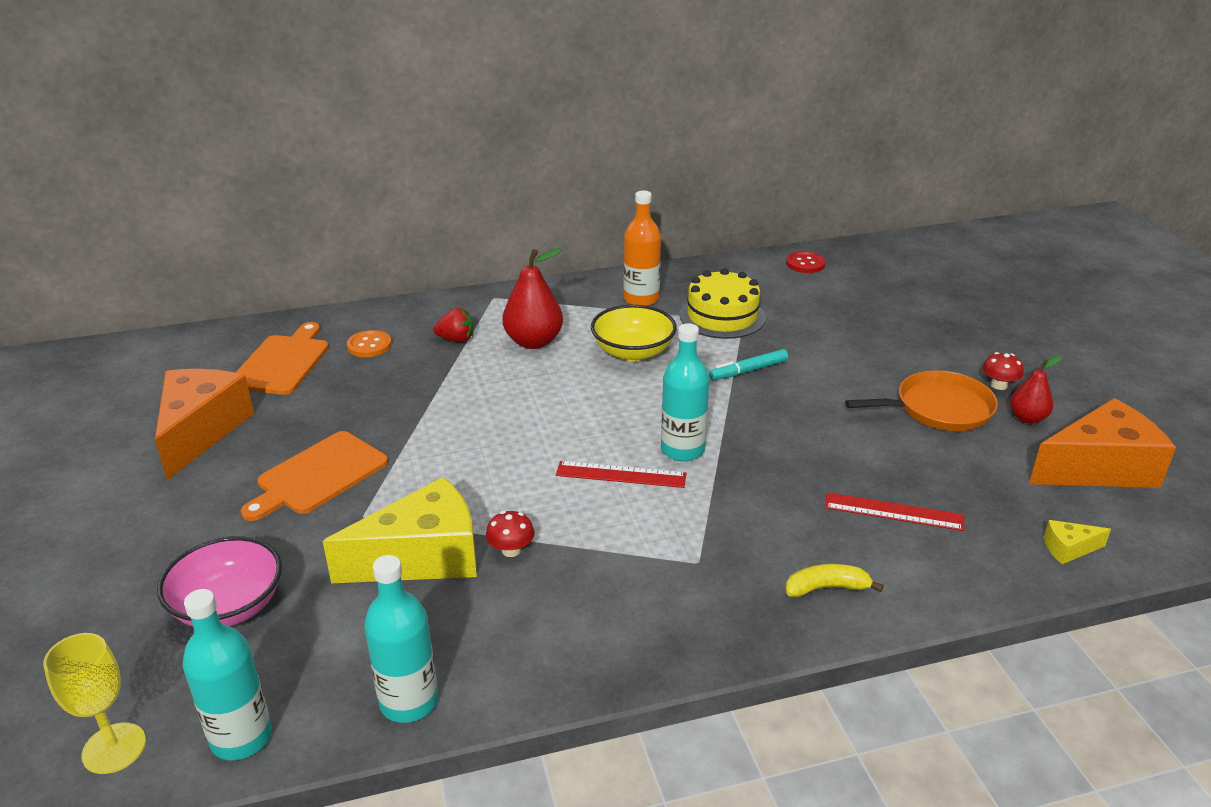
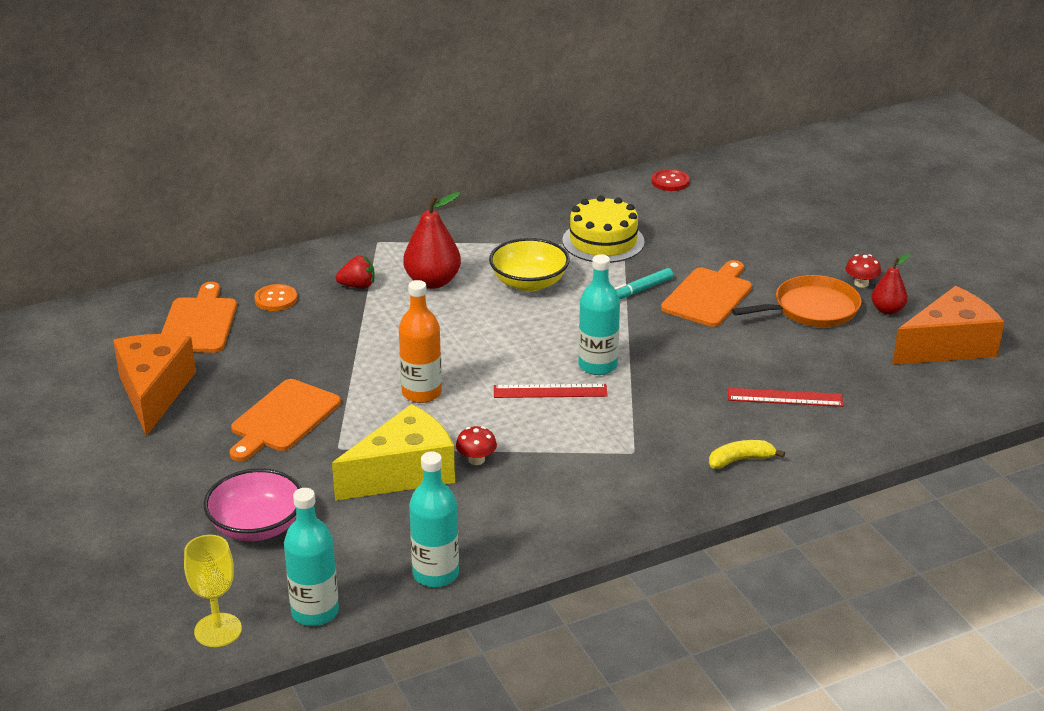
camera: 10 degrees left, 0 degrees up
orange bottle [624,191,661,306] -> orange bottle moved to [399,280,442,403]
yellow cheese [1044,520,1111,564] -> none
none -> orange cutting board [661,260,752,327]

